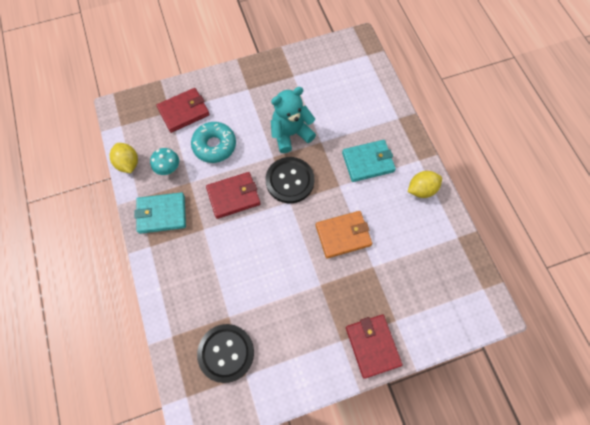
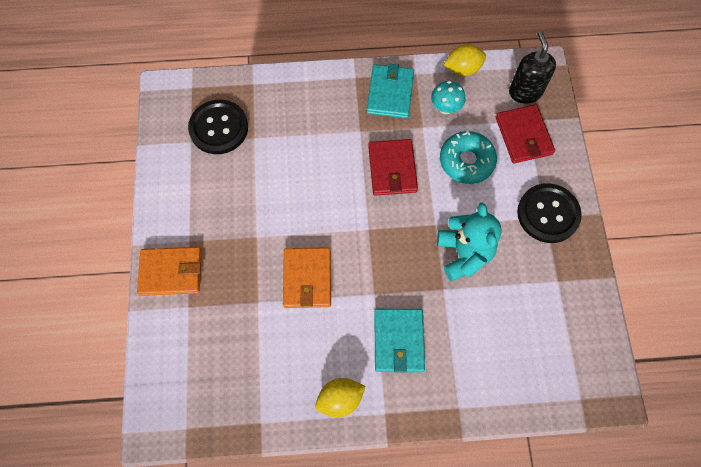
camera: 105 degrees right, 0 degrees up
black button [266,157,314,203] -> black button moved to [517,183,582,243]
red wallet [346,314,402,379] -> orange wallet [137,247,202,296]
yellow lemon [408,171,442,198] -> yellow lemon turned 75 degrees clockwise [315,378,365,417]
none -> black soap dispenser [509,31,556,104]

